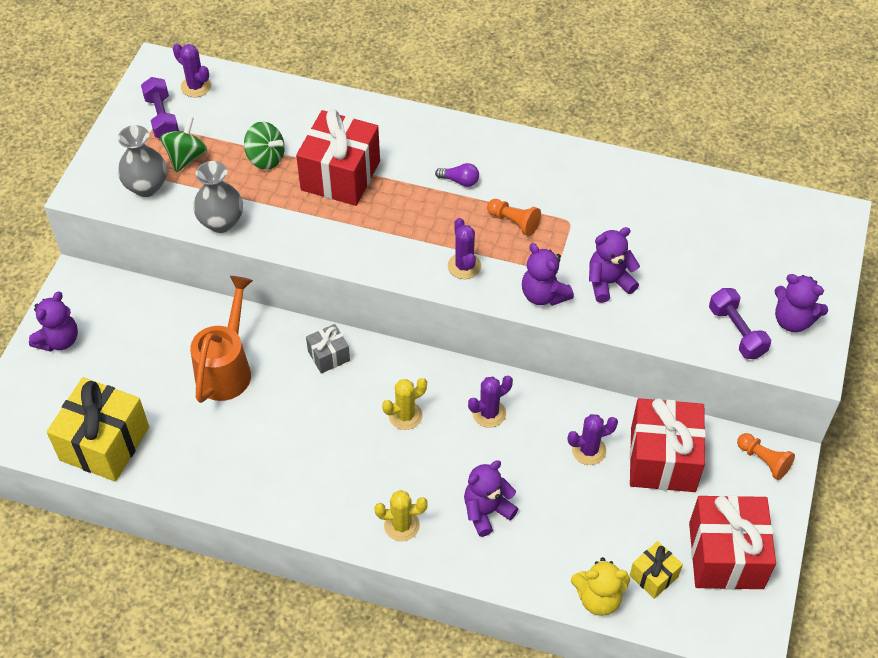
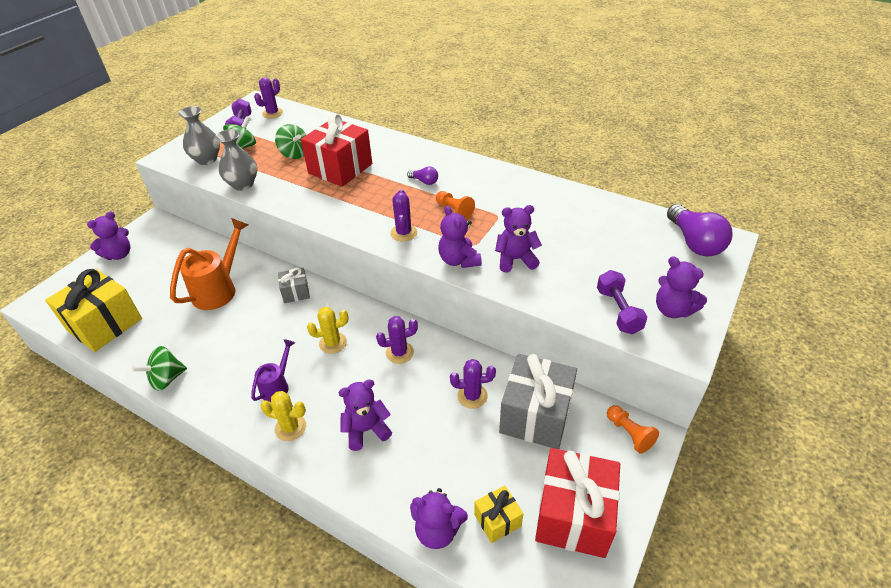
camera: 15 degrees right, 10 degrees down
purple cactus [173,43,211,97] -> purple cactus turned 75 degrees clockwise [254,77,283,118]
yellow teddy bear [571,557,630,616] -> purple teddy bear [410,488,468,549]
red gift [630,398,706,492] -> grey gift [499,354,577,449]
none -> green spinning top [132,346,187,391]
none -> purple watering can [251,339,295,402]
none -> purple light bulb [667,204,733,257]

